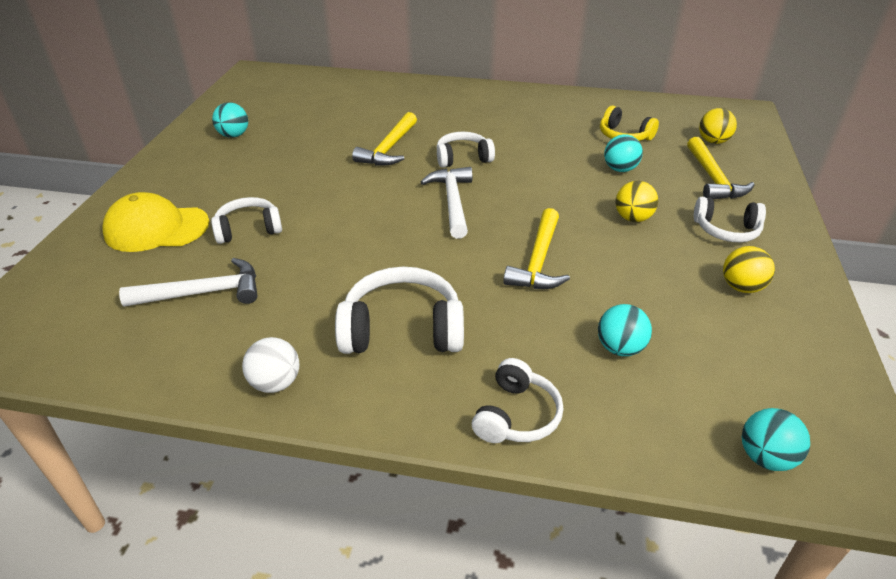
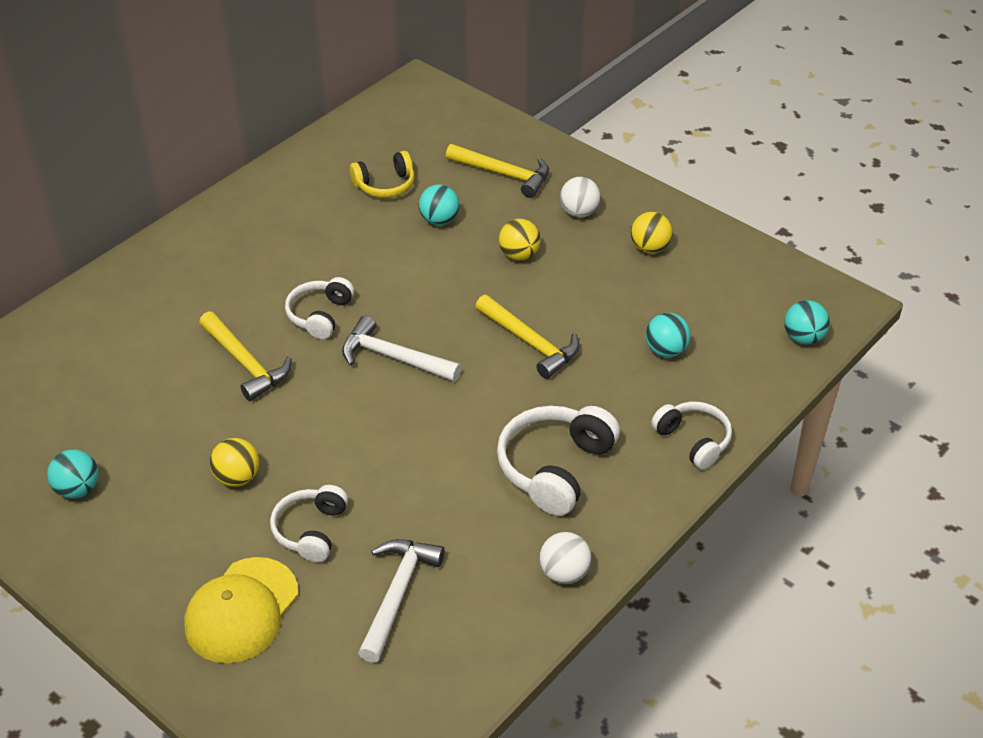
camera: 60 degrees left, 5 degrees up
white headphones [694,197,766,242] -> white ball [560,177,600,217]
yellow ball [699,108,737,144] -> yellow ball moved to [210,438,259,487]

